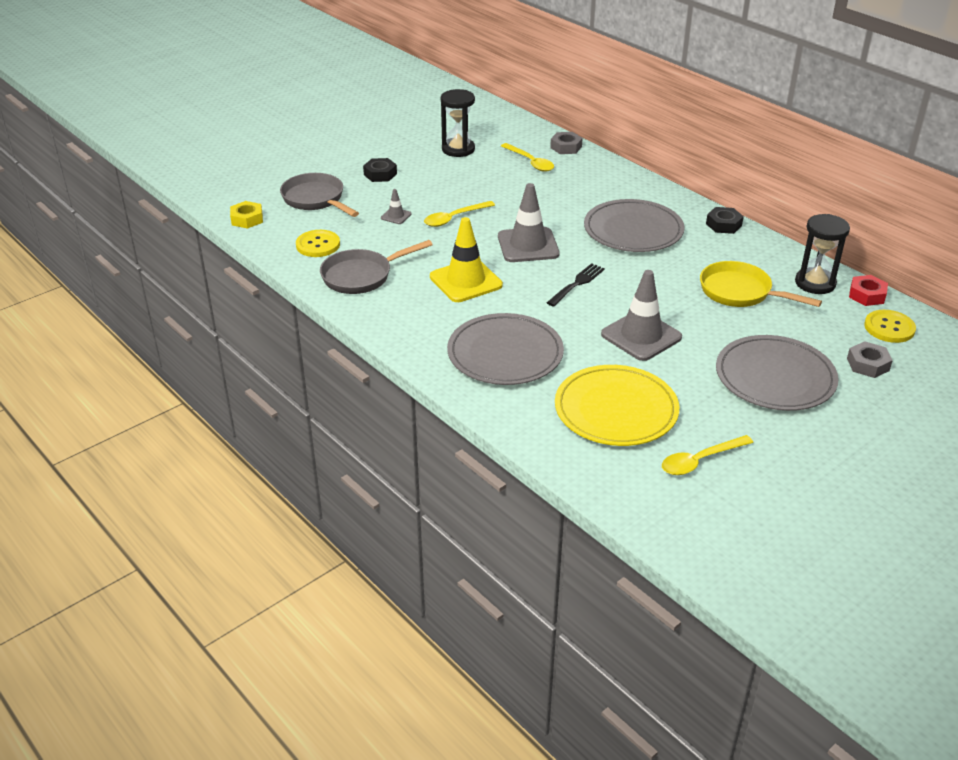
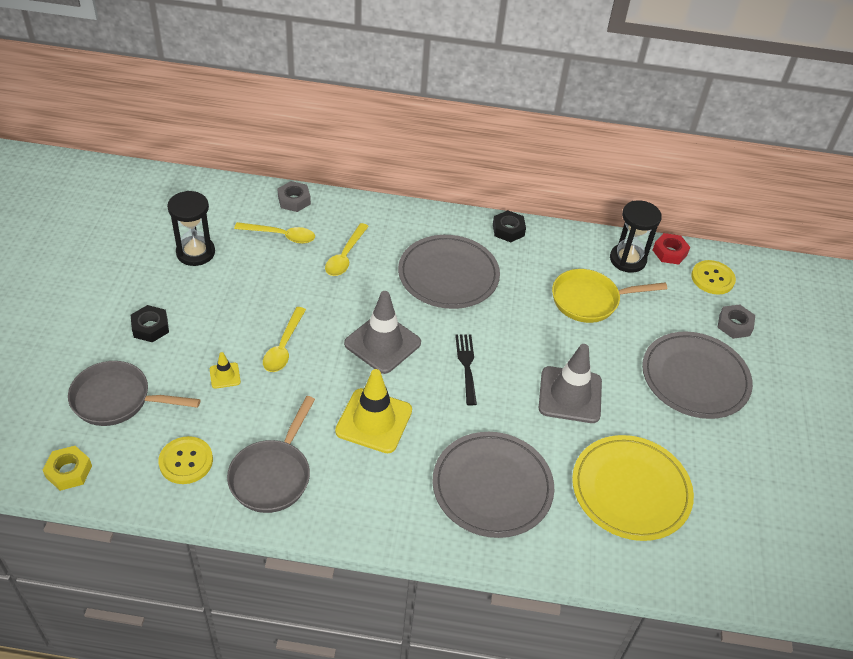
camera: 45 degrees left, 10 degrees up
grey traffic cone [381,189,412,224] -> yellow traffic cone [210,352,241,389]
yellow spoon [662,435,753,475] -> yellow spoon moved to [325,223,369,276]

